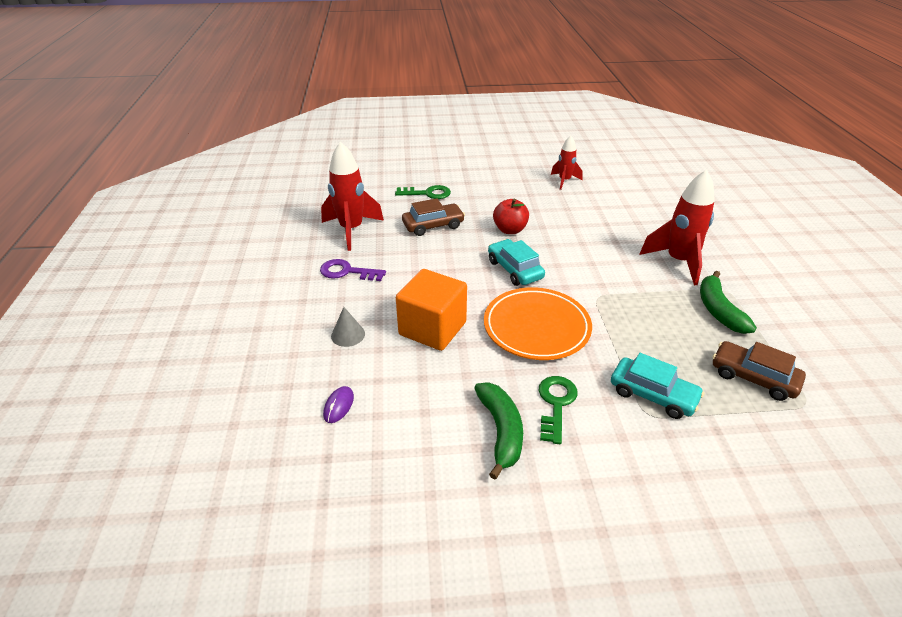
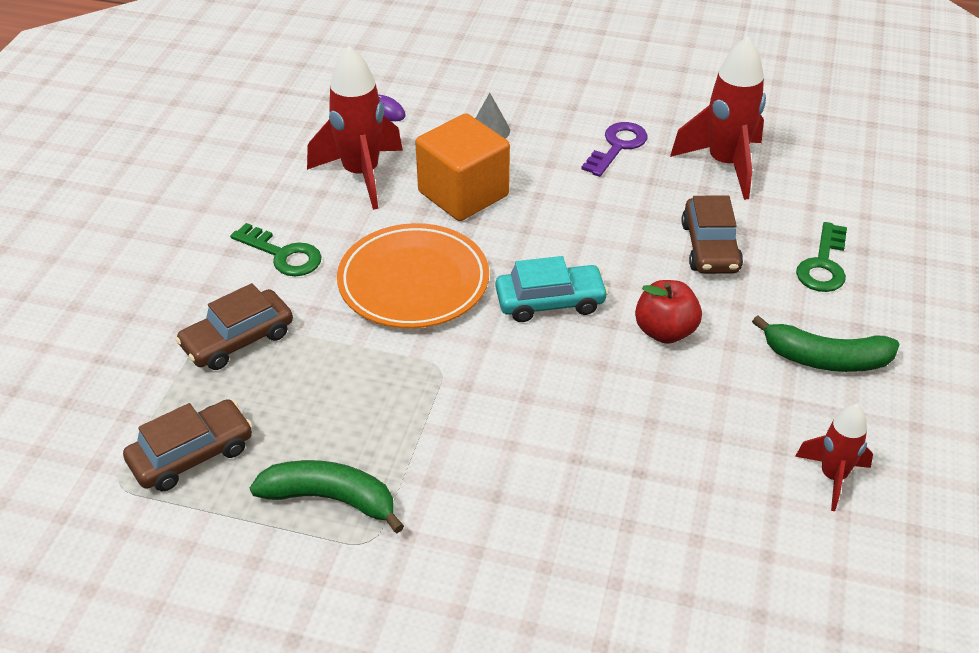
camera: 110 degrees right, 5 degrees up
green banana [474,382,523,480] -> green banana moved to [752,315,900,372]
turquoise car [611,353,704,419] -> brown car [175,283,293,370]
red rocket [639,170,715,285] -> red rocket moved to [307,46,403,210]

